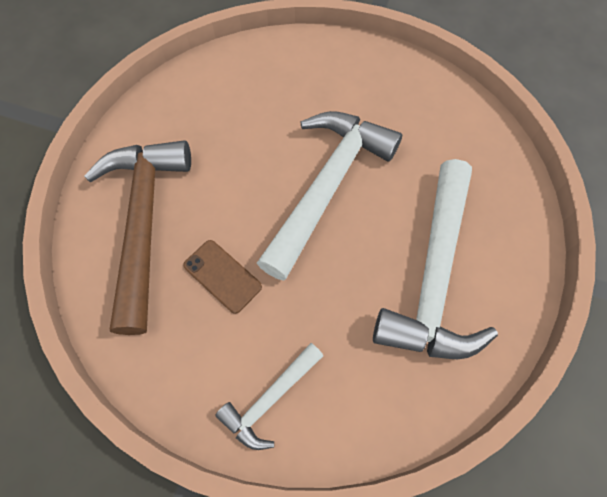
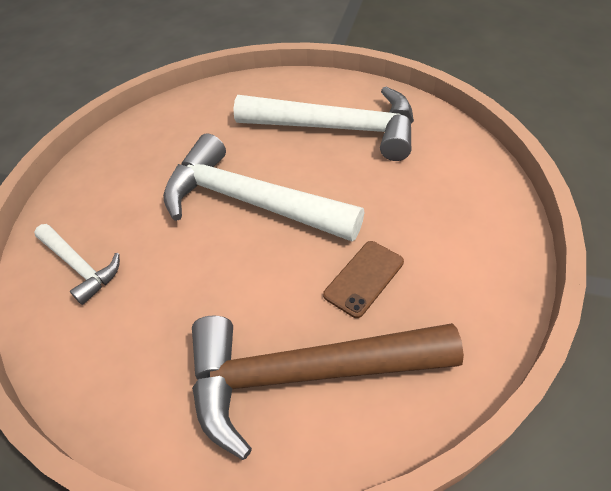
camera: 90 degrees left, 15 degrees down
white hammer [215,343,323,450] -> white hammer moved to [34,224,120,305]

